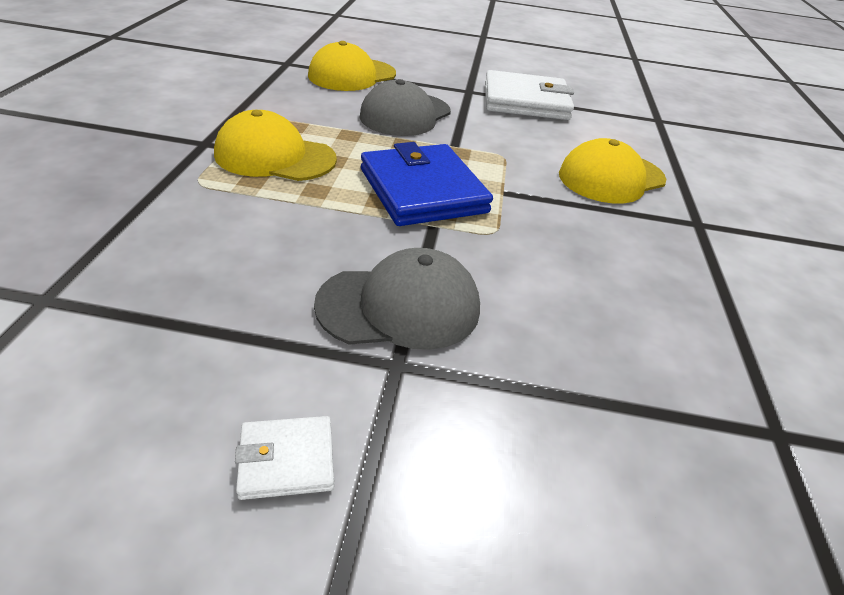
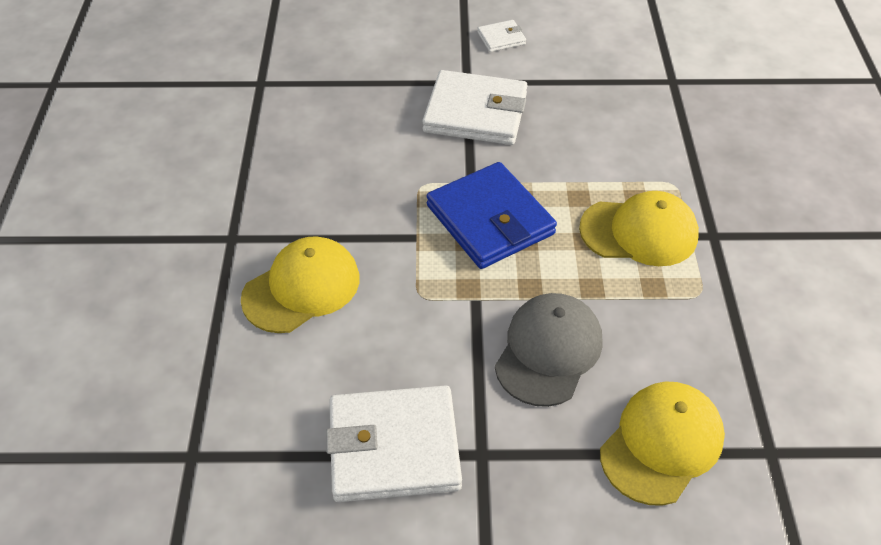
camera: 175 degrees right, 10 degrees up
grey cap [314,248,480,350] -> white wallet [422,70,528,145]

